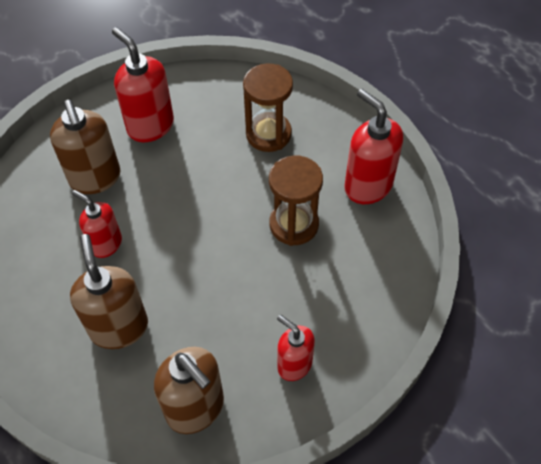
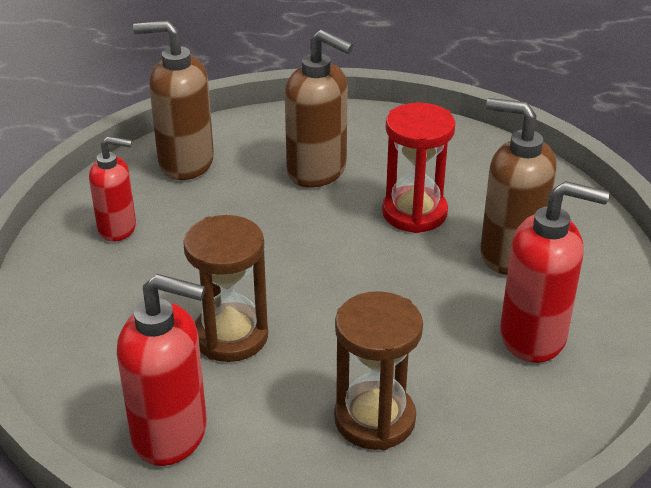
camera: 140 degrees right, 20 degrees down
red soap dispenser [72,190,122,258] -> red hourglass [382,102,456,233]

